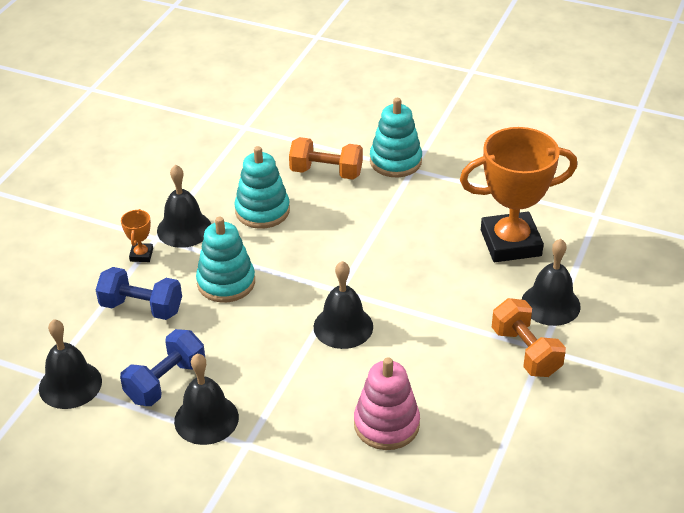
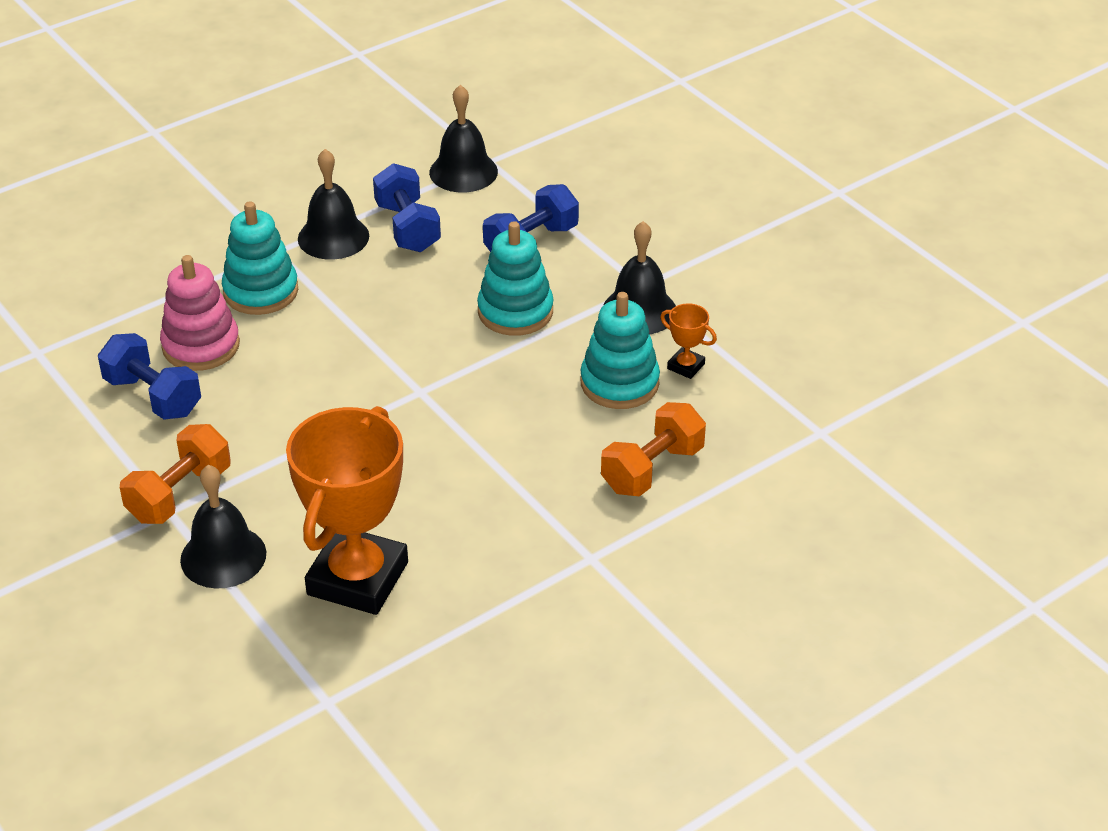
camera: 120 degrees right, 0 degrees up
orange trophy [121,209,153,262] -> orange trophy moved to [660,303,717,379]
black bell [314,261,373,349] -> none
turquoise stacking toy [370,98,422,177] -> turquoise stacking toy moved to [222,201,298,315]
orange dumbbell [492,298,566,377] -> orange dumbbell turned 60 degrees counterclockwise [120,424,231,524]
none -> blue dumbbell [98,333,201,420]

